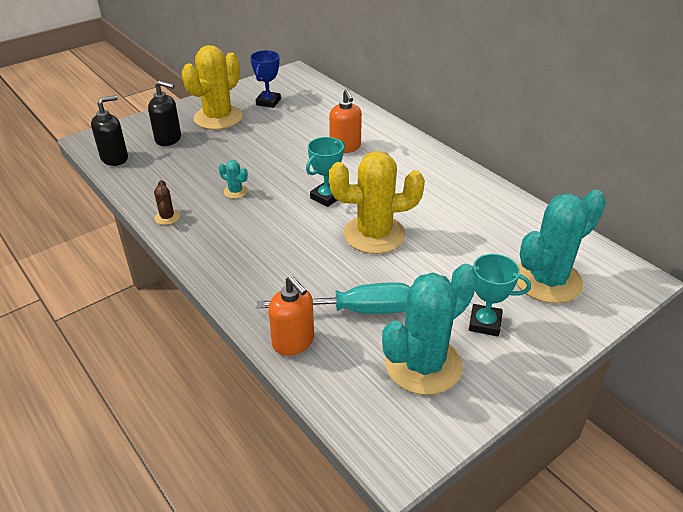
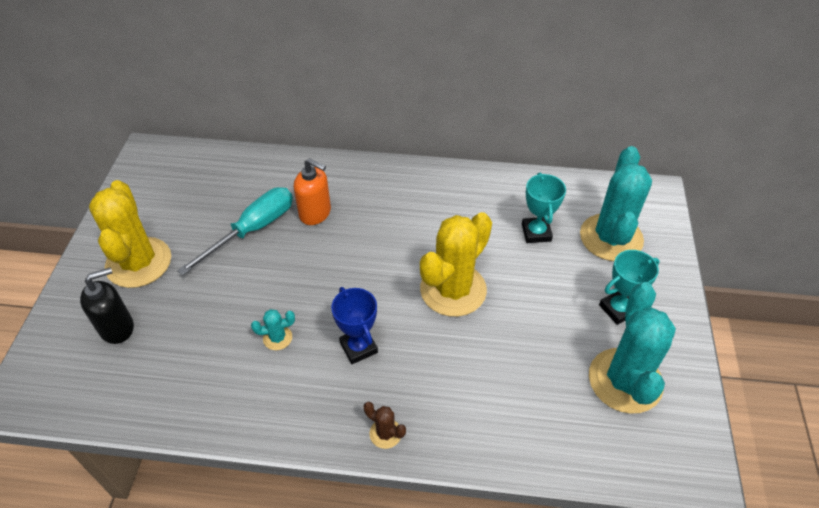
camera: 45 degrees left, 10 degrees up
black soap dispenser [91,95,128,166] -> none
brown cactus [154,180,180,225] -> brown cactus moved to [364,402,406,449]
blue trophy [250,50,281,108] -> blue trophy moved to [331,287,378,364]
turquoise screwdriver [257,282,410,314] -> turquoise screwdriver moved to [177,187,293,276]
orange soap dispenser [268,276,314,356] -> none
turquoise trophy [306,137,345,207] -> turquoise trophy moved to [522,173,566,243]

